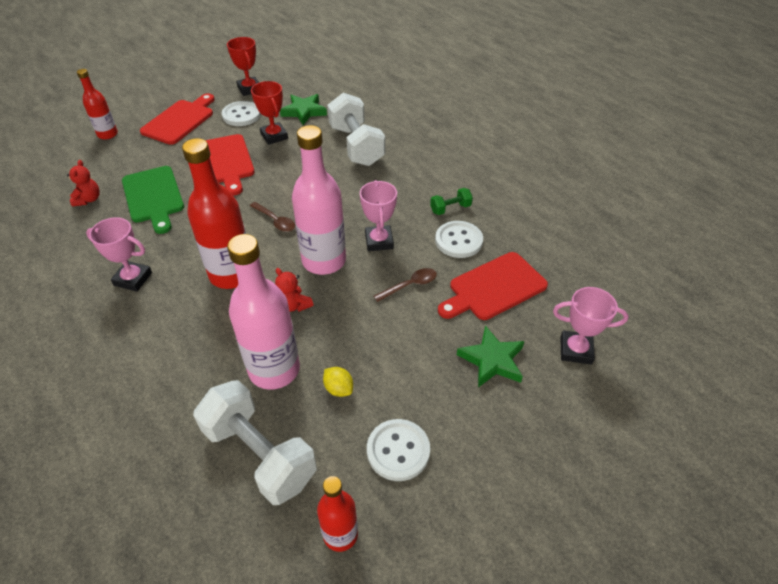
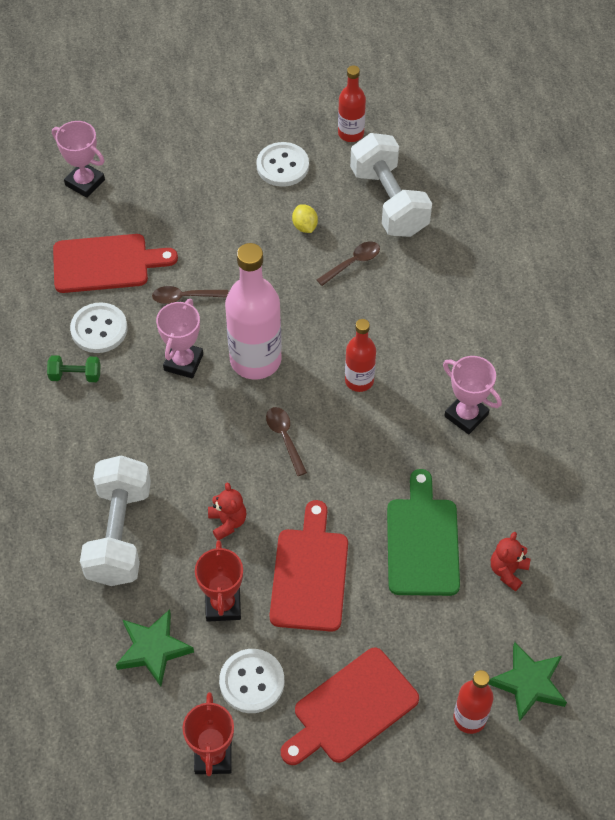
camera: 155 degrees left, 10 degrees up
red bottle [182,138,246,289] -> red bottle [345,319,376,392], size x0.56
pink bottle [227,234,300,390] -> brown spoon [317,241,380,286]
red teddy bear [275,268,314,312] -> red teddy bear moved to [208,482,247,540]
green star [457,325,524,387] -> green star moved to [488,642,567,722]

